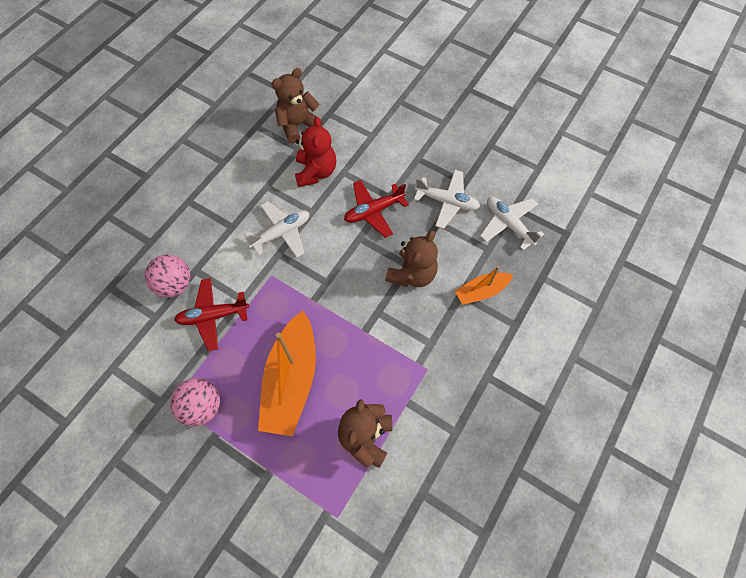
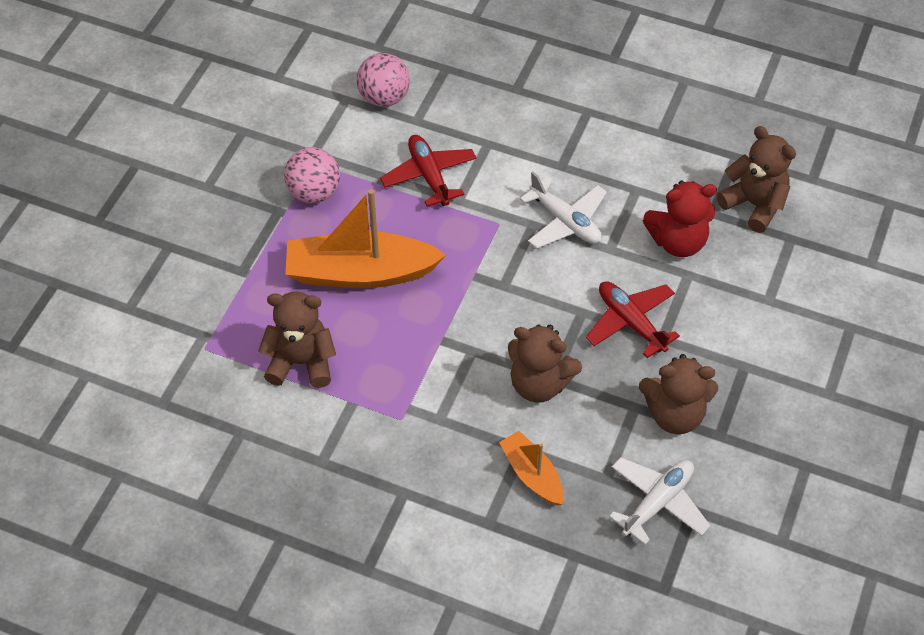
camera: 80 degrees right, 10 degrees down
pink ball [145,254,191,298] -> pink ball moved to [356,53,410,107]
white plane [414,170,480,229] -> brown teddy bear [639,354,718,434]

